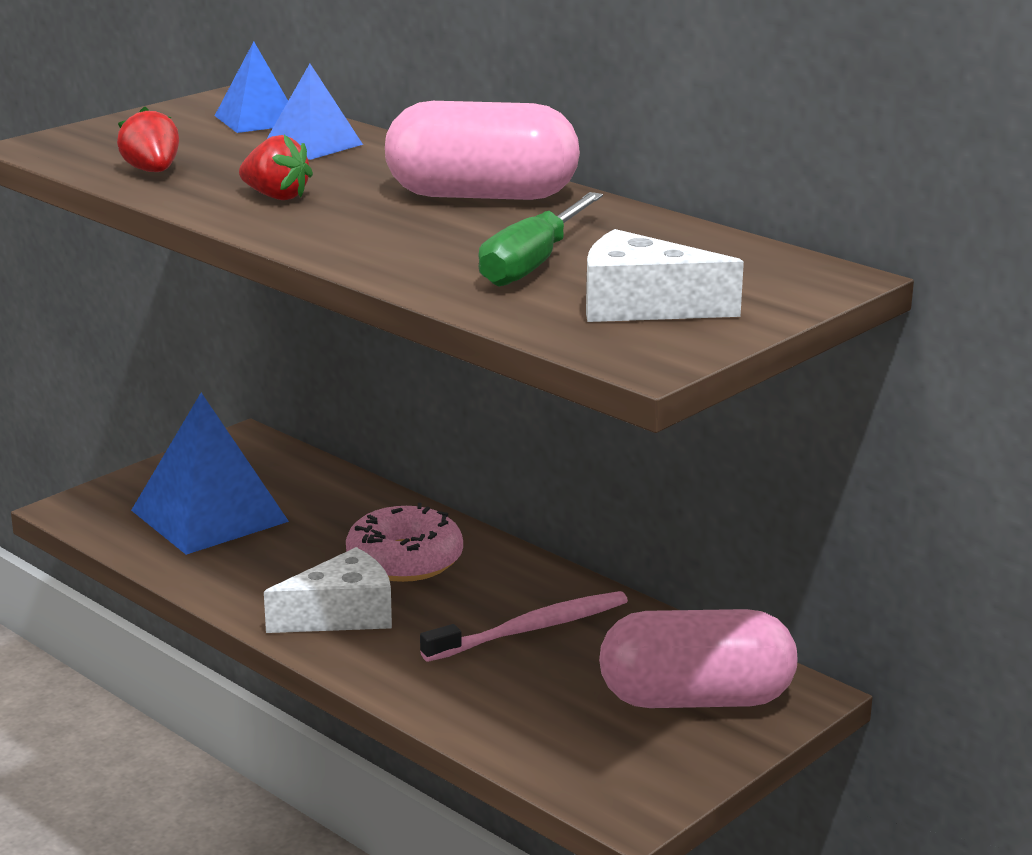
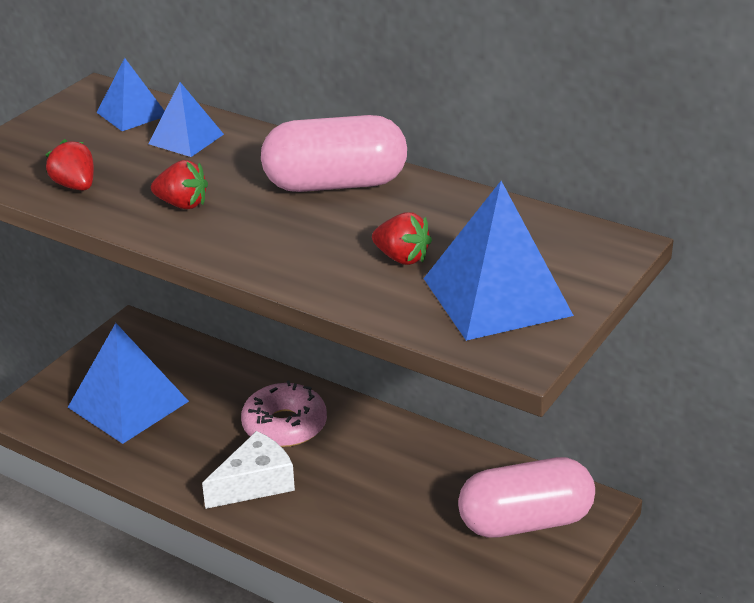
camera: 10 degrees left, 10 degrees up
pink toothbrush [420,591,628,662] -> none
green screwdriver [479,192,603,287] -> red strawberry [372,212,432,265]
white cheese [586,229,744,322] -> blue pyramid [423,181,574,341]

